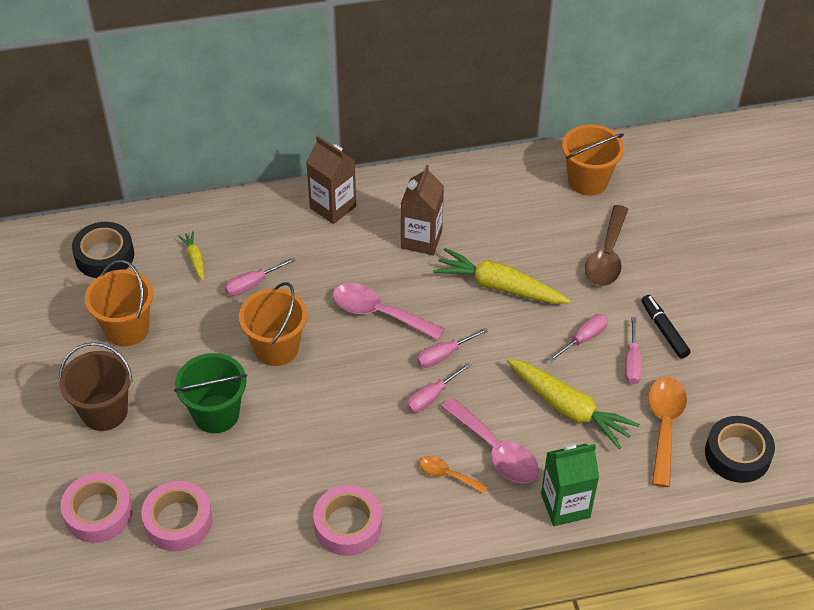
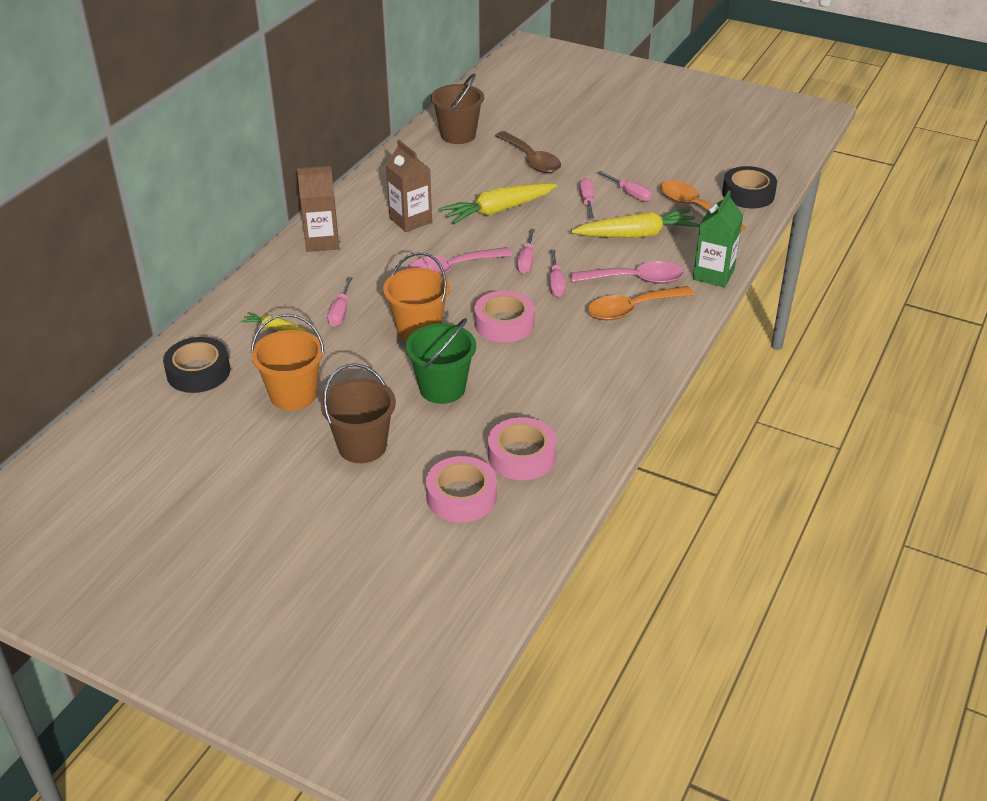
camera: 50 degrees left, 10 degrees down
pink tape [313,485,382,556] -> pink tape moved to [474,290,535,343]
orange spoon [419,456,488,494] -> orange spoon [588,286,694,320], size x1.78
orange bucket [562,124,624,196] -> brown bucket [431,73,484,144]
black marker [641,295,690,358] -> none

